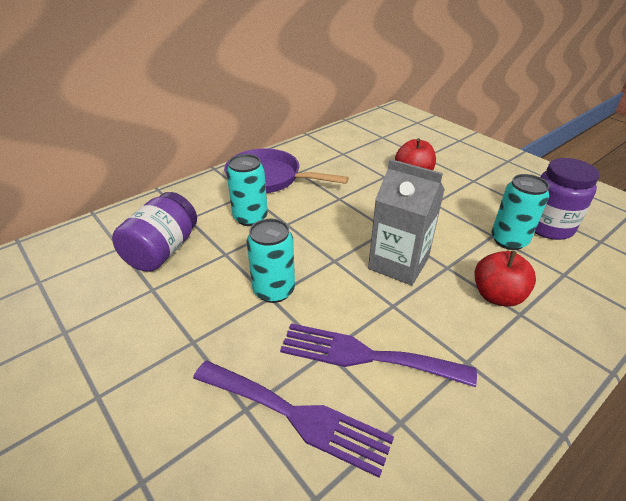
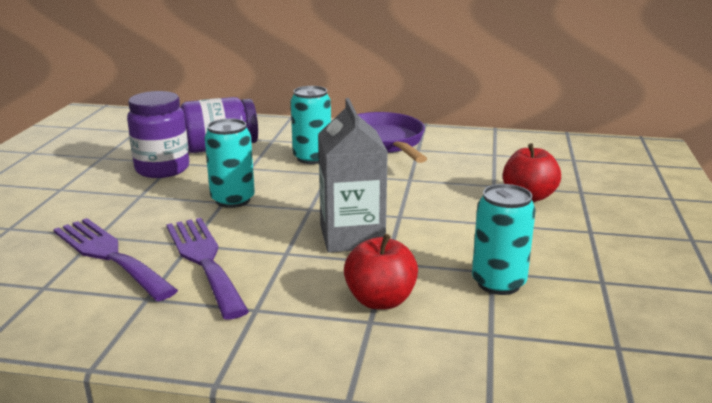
camera: 50 degrees right, 15 degrees down
purple fork [193,361,394,478] -> purple fork turned 150 degrees clockwise [53,218,178,301]
purple jar [534,158,600,240] -> purple jar moved to [127,91,189,178]

